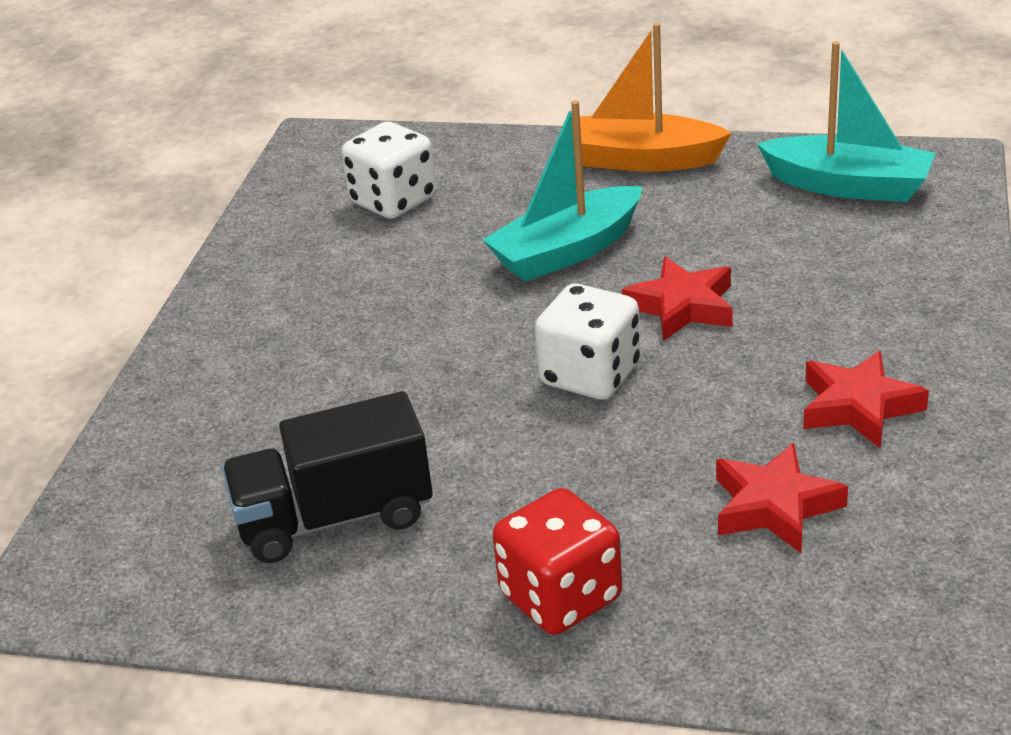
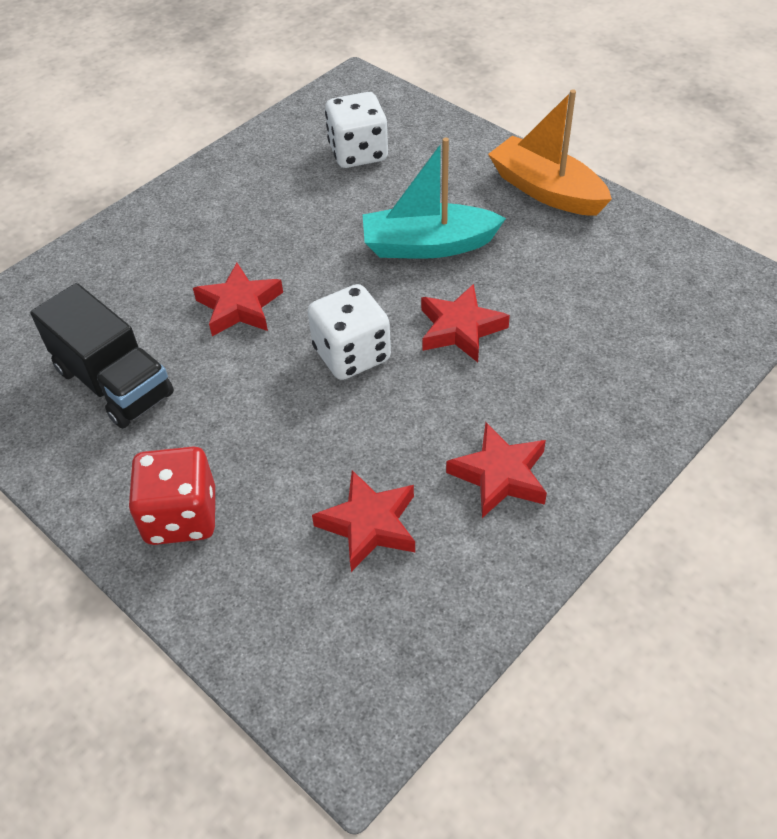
camera: 30 degrees right, 15 degrees up
black truck [222,391,433,563] -> black truck turned 150 degrees counterclockwise [30,283,174,428]
turquoise boat [757,41,936,202] -> none
none -> red star [193,263,283,336]

